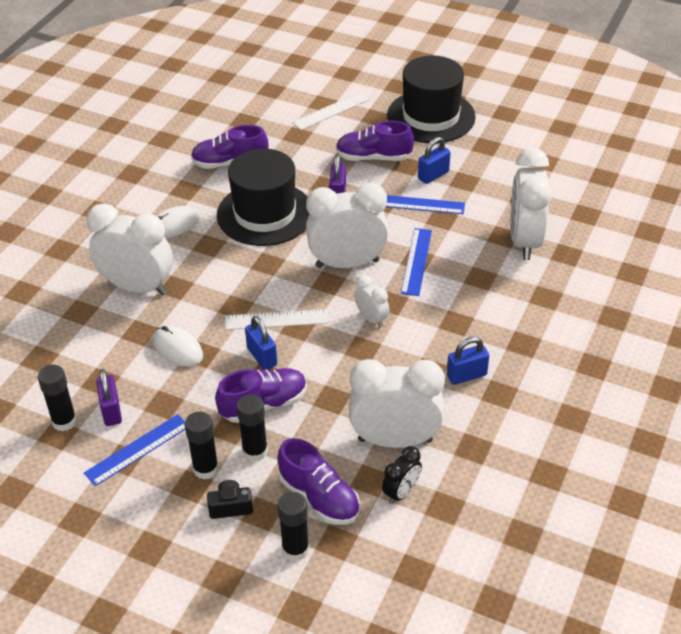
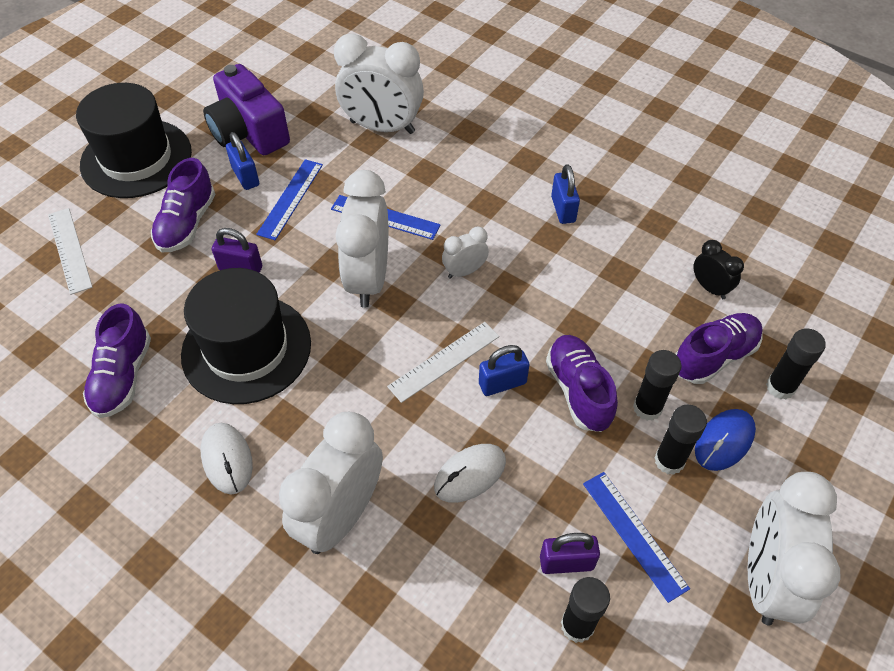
camera: 80 degrees left, 10 degrees up
black camera [207,480,253,519] -> blue mouse [695,409,756,471]
white ruler [225,309,328,330] -> white ruler turned 45 degrees clockwise [387,322,500,403]
white clock [349,359,445,448] -> white clock moved to [748,472,841,626]
none -> purple camera [203,64,290,155]

